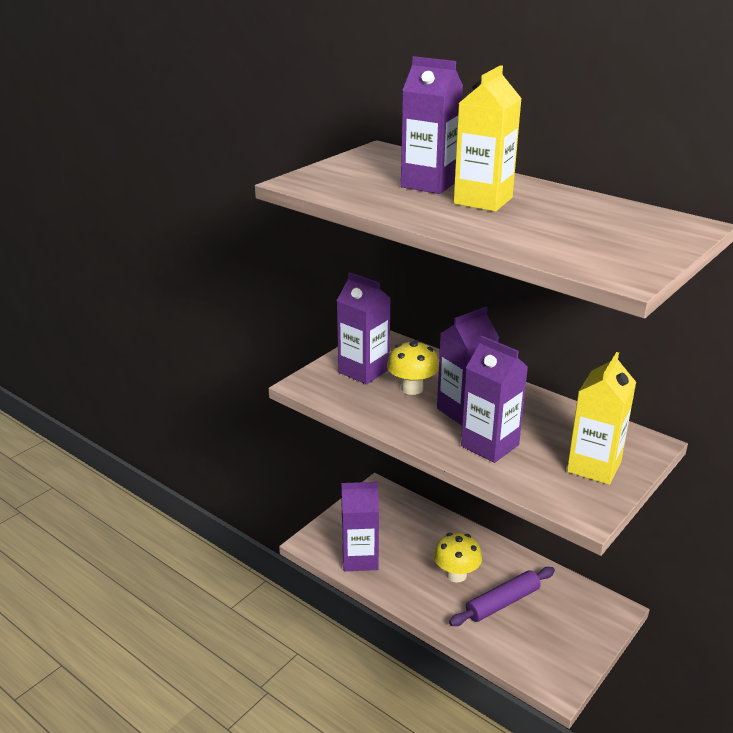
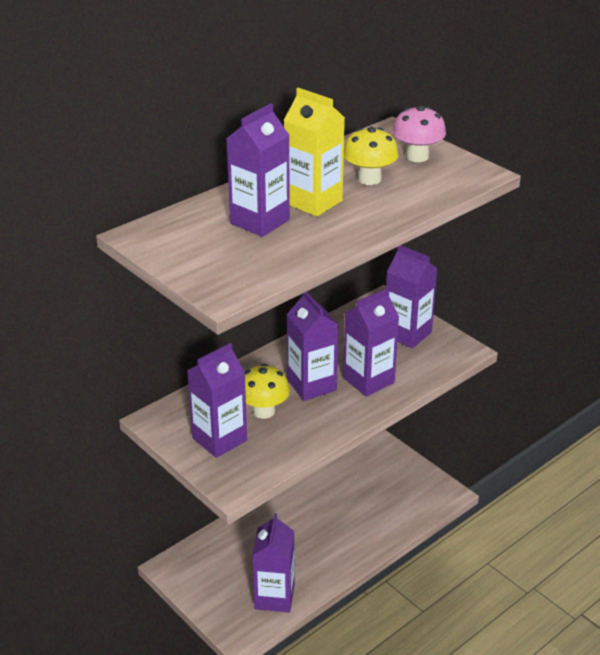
camera: 80 degrees left, 5 degrees up
yellow mushroom [434,533,482,582] -> yellow mushroom moved to [344,127,398,185]
purple rolling pin [449,567,555,626] -> none
yellow carton [567,352,636,485] -> purple carton [386,245,438,348]
none -> pink mushroom [392,105,446,162]

